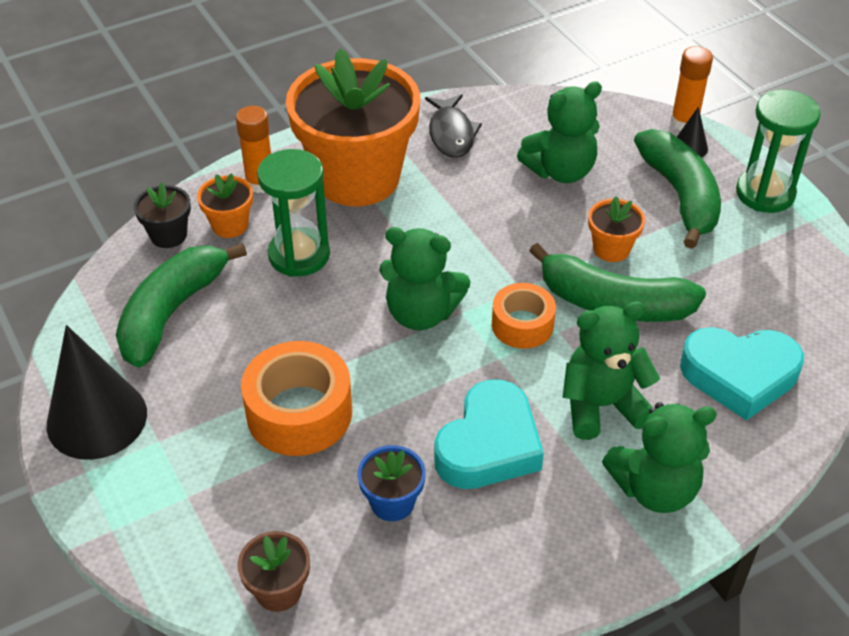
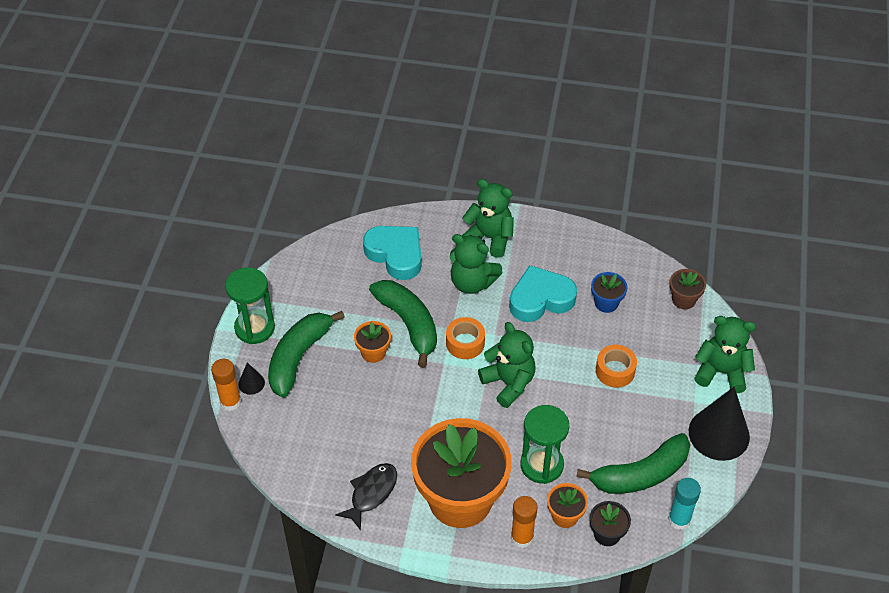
camera: 140 degrees left, 5 degrees up
orange tape [241,341,352,456] -> orange tape [596,345,637,388], size x0.63
green teddy bear [517,81,602,183] -> green teddy bear moved to [694,316,756,393]
none -> turquoise glue stick [668,478,701,530]

